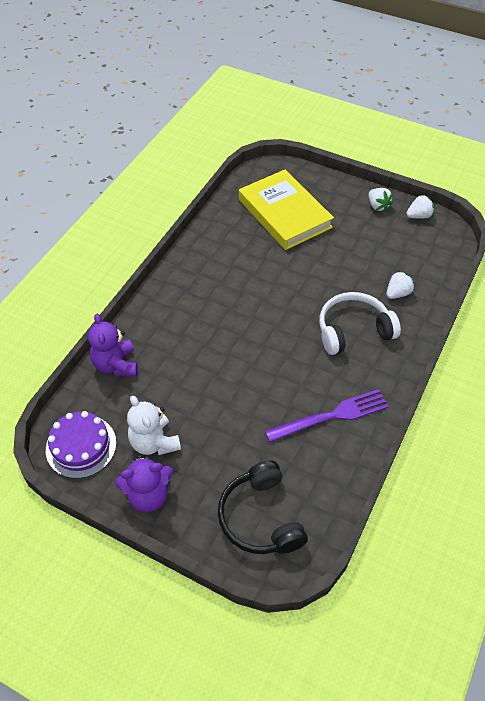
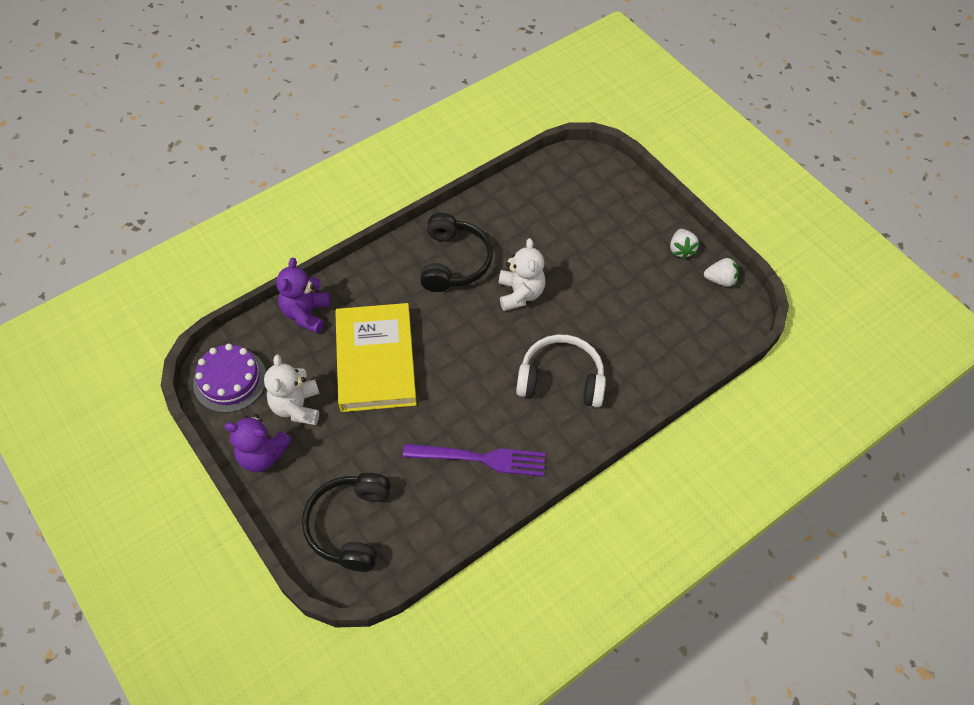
camera: 25 degrees right, 5 degrees up
yellow book [239,169,334,250] -> yellow book moved to [335,303,417,412]
white strawberry [386,271,415,299] -> none
none -> black headphones [420,213,493,292]
none -> white teddy bear [499,238,545,311]

